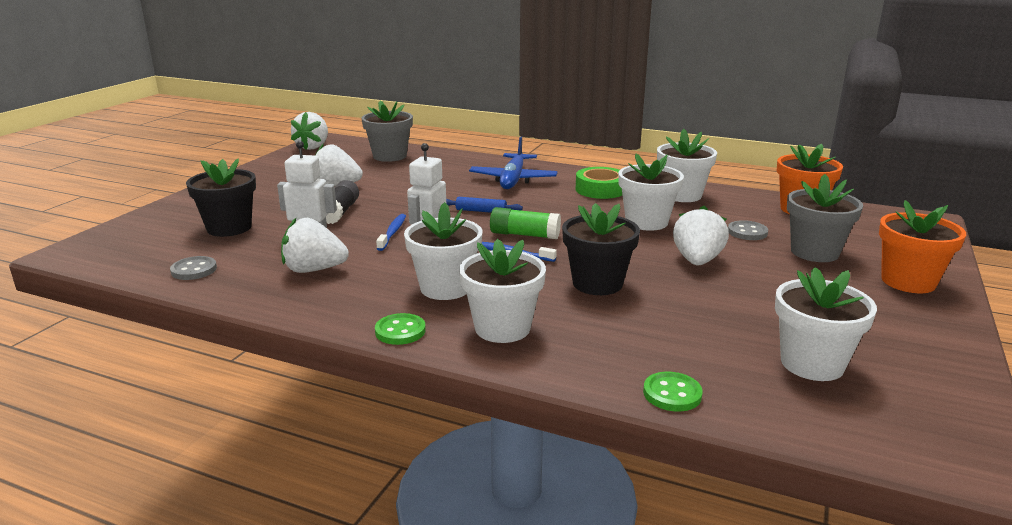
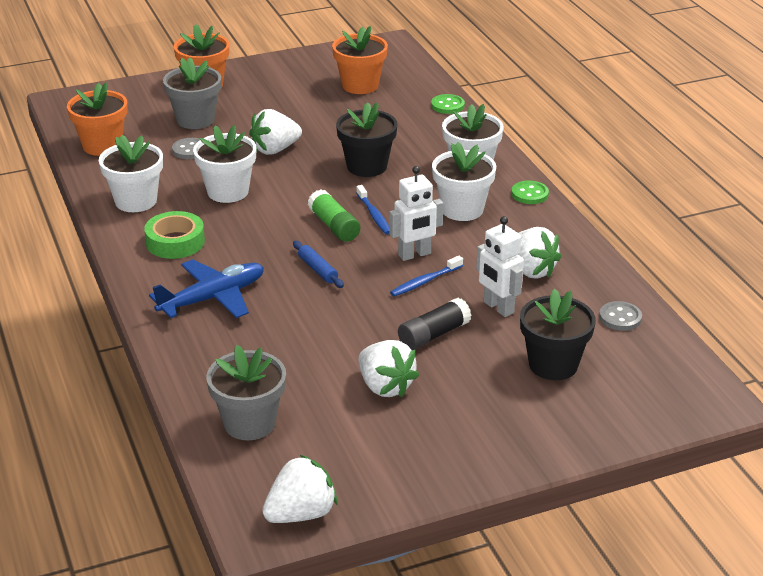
camera: 135 degrees left, 10 degrees up
white flower pot [775,267,877,381] -> orange flower pot [332,26,388,94]

